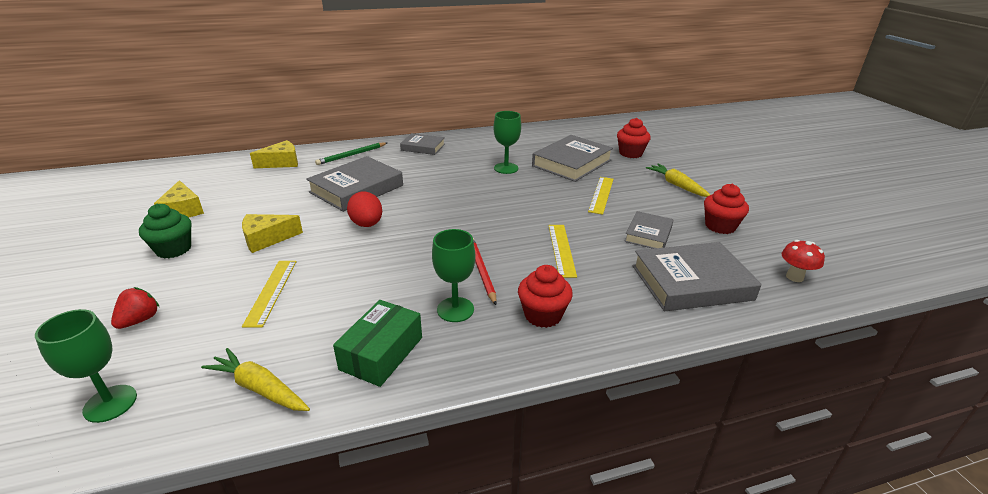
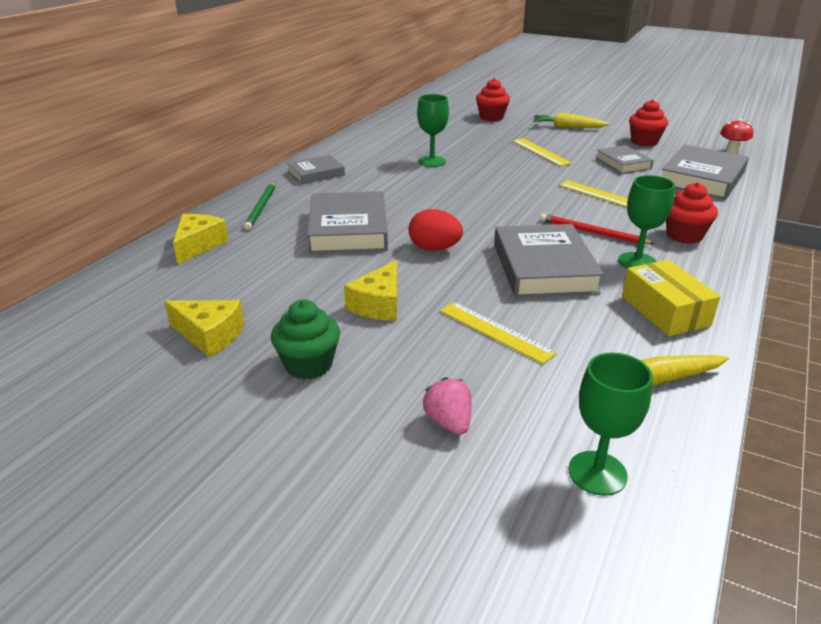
camera: 45 degrees left, 0 degrees up
red strawberry [111,287,159,329] -> pink strawberry [423,377,472,435]
green box [333,300,422,387] -> yellow box [622,260,720,336]
grey book [532,135,613,182] -> grey book moved to [494,224,604,298]

